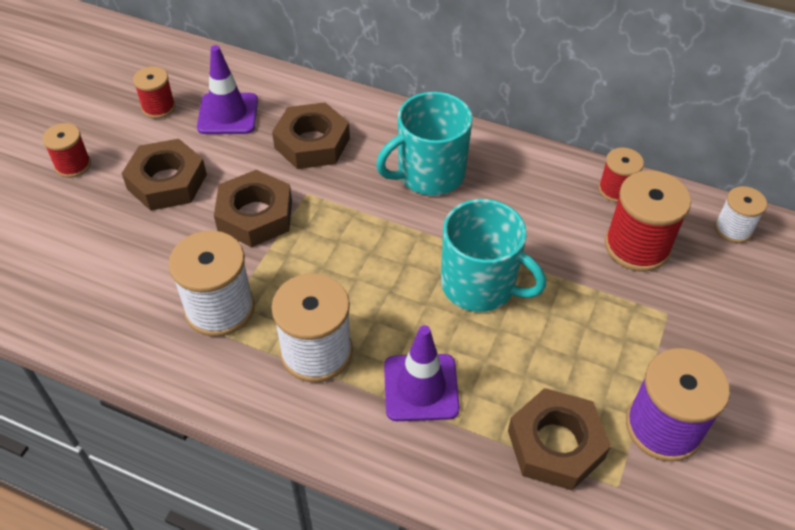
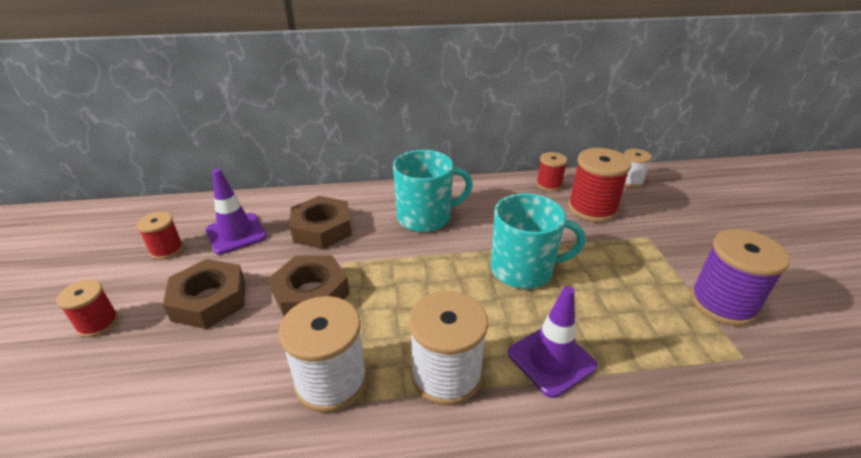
camera: 30 degrees left, 15 degrees down
turquoise mug [376,92,472,195] -> turquoise mug turned 135 degrees counterclockwise [393,150,473,232]
brown nut [508,388,611,491] -> none

